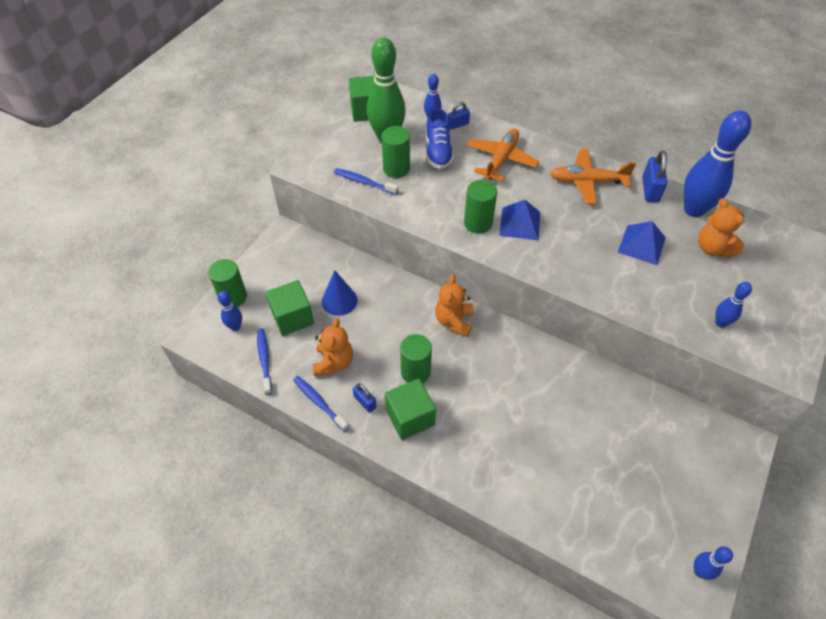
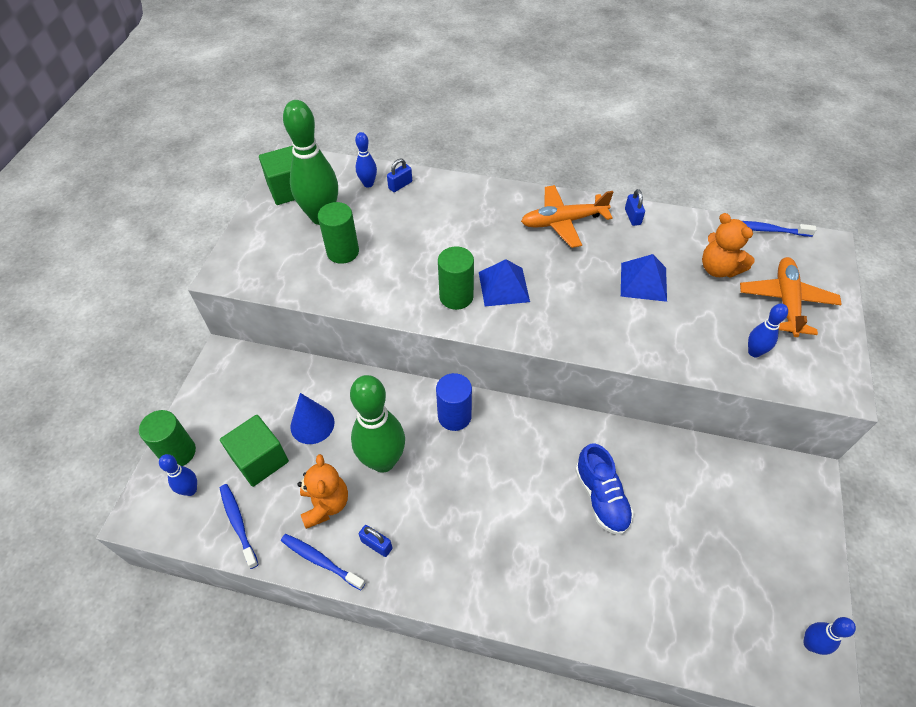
camera: 15 degrees left, 0 degrees up
blue toothbrush [334,168,398,195] -> blue toothbrush moved to [743,221,817,237]
green cube [385,378,436,440] -> none
green cylinder [400,334,432,383] -> none
blue shoe [426,108,454,169] -> blue shoe moved to [575,443,634,535]
orange teddy bear [435,275,474,337] -> blue cylinder [436,373,472,431]
orange plane [467,129,539,181] -> orange plane moved to [740,257,842,337]
blue padlock [642,150,667,202] -> blue padlock [625,189,645,226], size x0.62
blue bowling pin [684,110,751,217] -> none
none -> green bowling pin [350,375,405,473]

